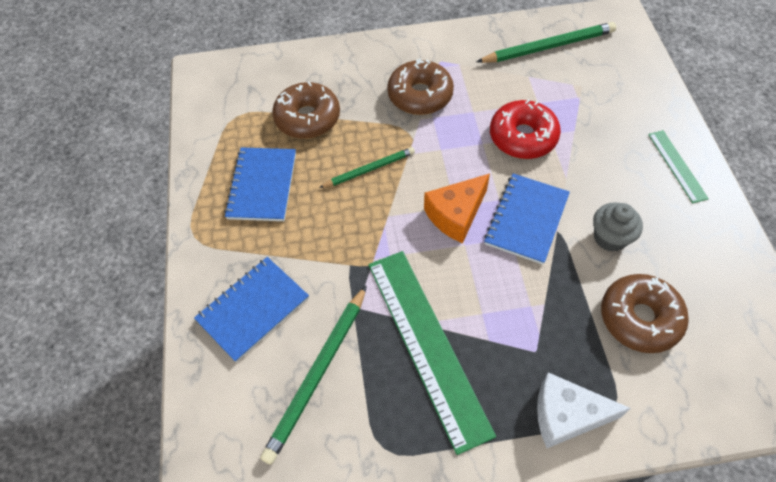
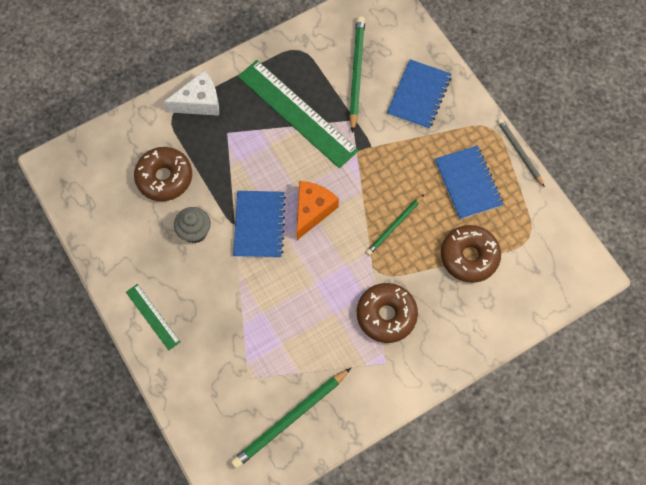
camera: 155 degrees right, 10 degrees up
red donut [490,99,561,159] -> none
none -> grey pencil [498,119,545,187]

